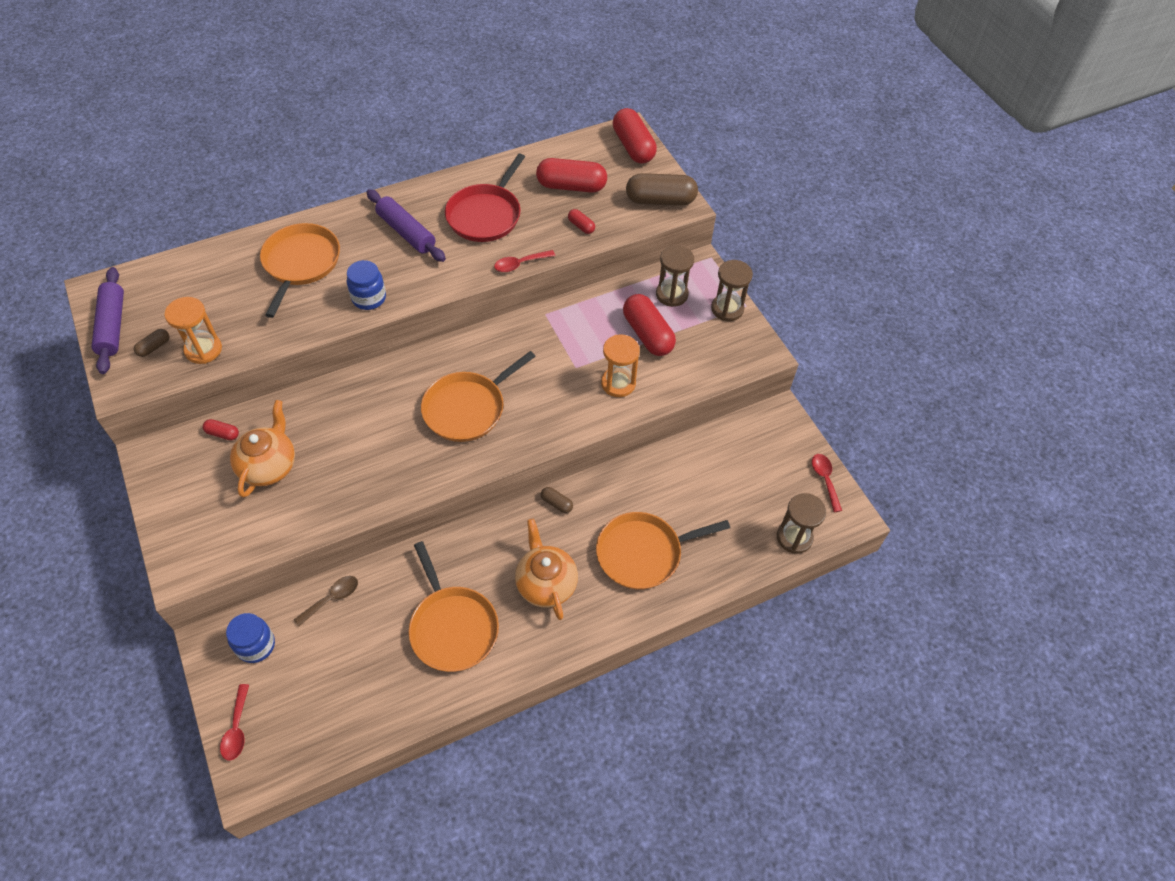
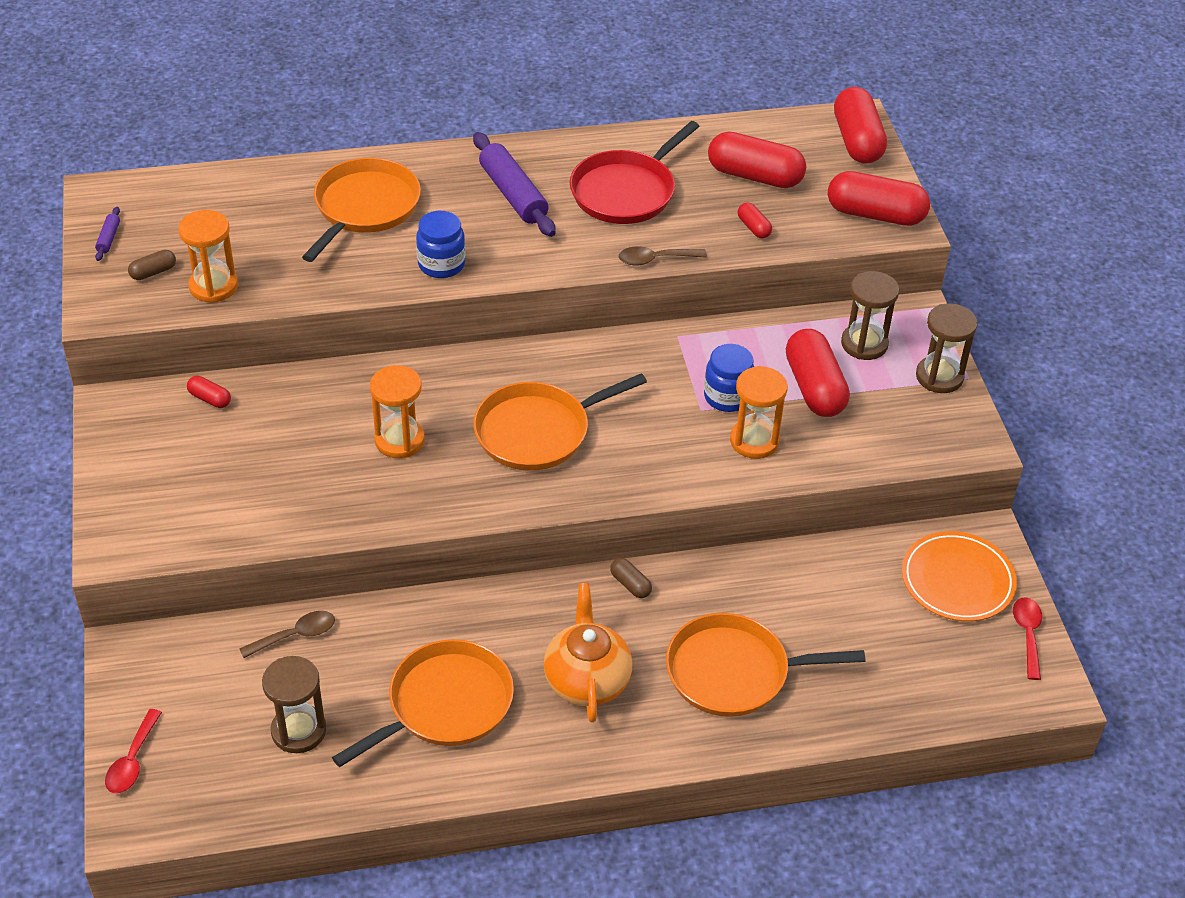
camera: 15 degrees right, 10 degrees down
purple rolling pin [91,267,124,374] -> purple rolling pin [95,207,120,261], size x0.45
blue jar [226,613,275,663] -> blue jar moved to [704,344,754,412]
orange teapot [230,400,295,498] -> none
orange pan [409,541,499,672] -> orange pan turned 120 degrees counterclockwise [332,639,514,767]
red spoon [494,250,555,272] -> brown spoon [619,246,707,265]
brown capsule [626,173,698,206] -> red capsule [828,171,930,226]
brown hourglass [777,493,826,554] -> brown hourglass moved to [262,656,326,753]
none -> orange hourglass [370,365,425,458]
none -> orange plate [902,531,1017,621]

